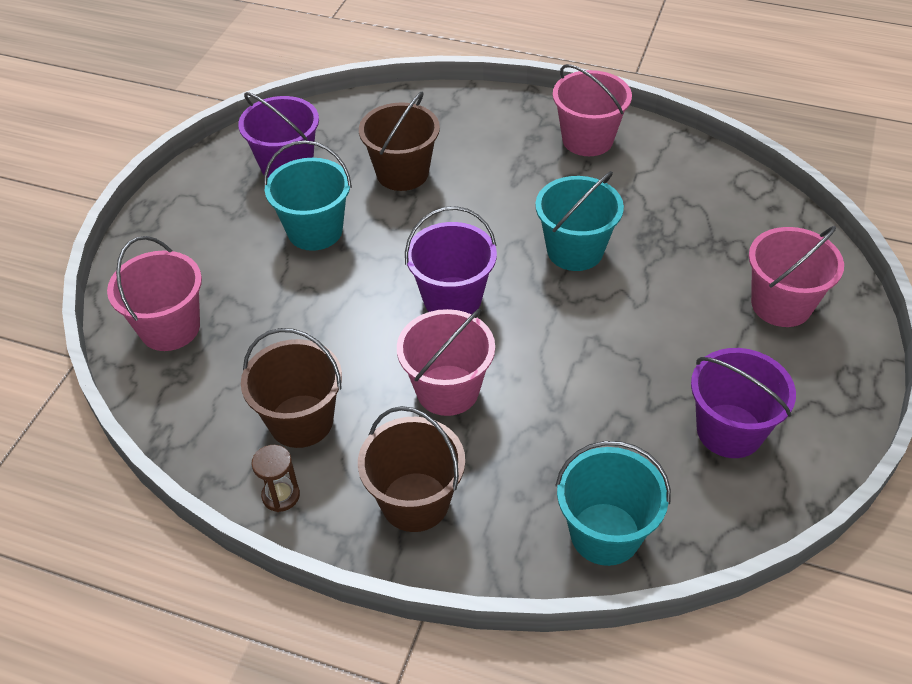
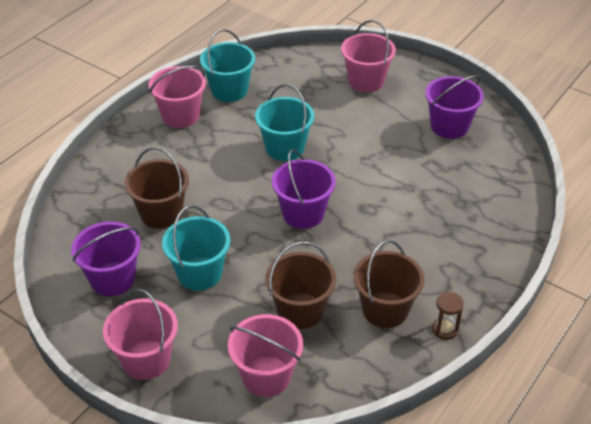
camera: 75 degrees left, 5 degrees down
brown bucket [358,406,465,532] -> brown bucket moved to [265,241,336,329]
pink bucket [397,309,495,416] -> pink bucket moved to [103,289,178,380]
turquoise bucket [555,441,671,566] -> turquoise bucket moved to [200,29,255,102]

